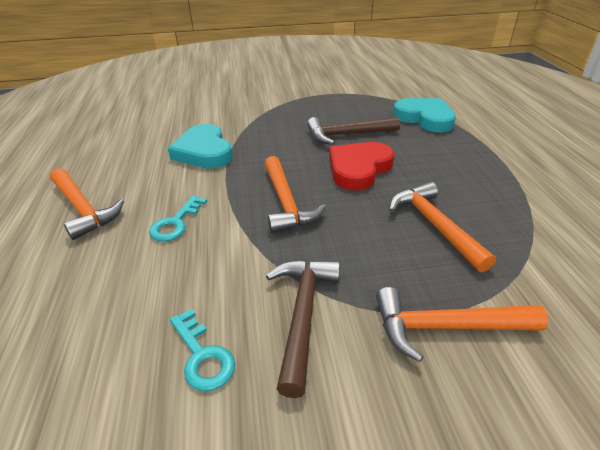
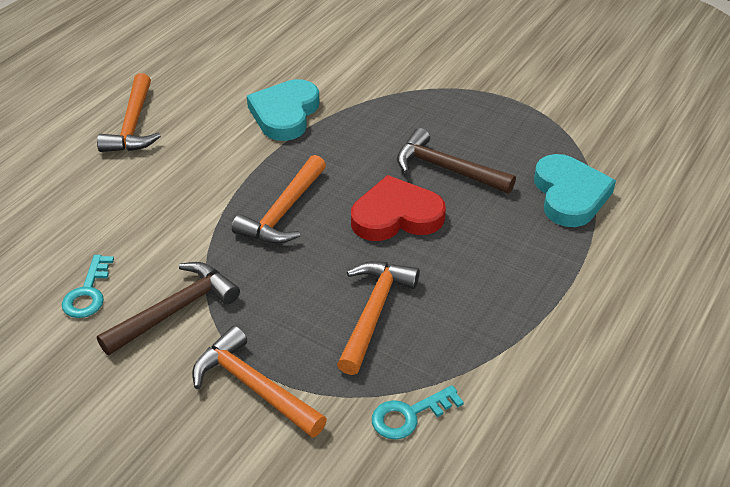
camera: 40 degrees right, 5 degrees up
turquoise key [149,196,207,242] -> turquoise key moved to [372,385,464,440]

